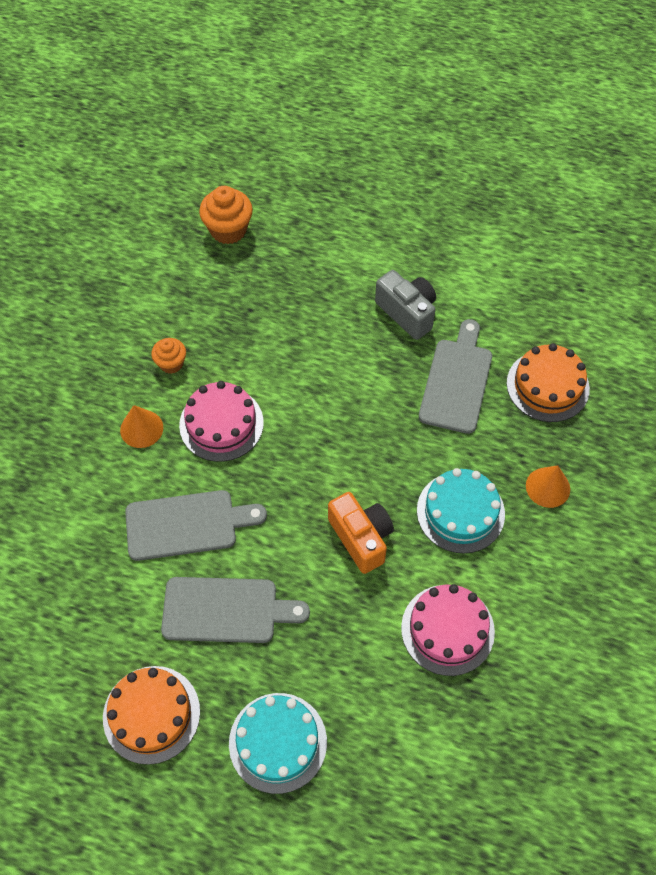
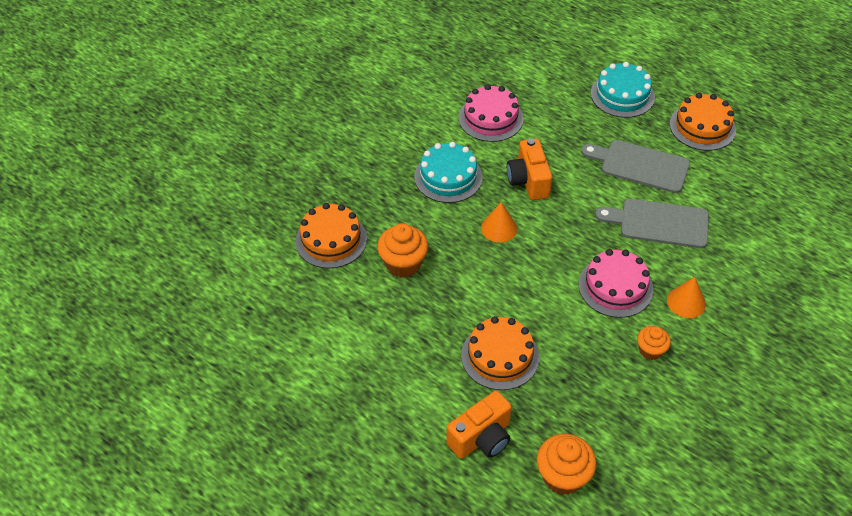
camera: 160 degrees left, 10 degrees down
grey camera [375,270,436,340] -> none
grey cutting board [419,319,492,434] -> orange cupcake [377,223,428,278]
orange cone [526,465,570,508] -> orange cone moved to [481,202,517,243]
none -> orange camera [446,391,512,459]
none -> orange cake [461,316,539,390]

